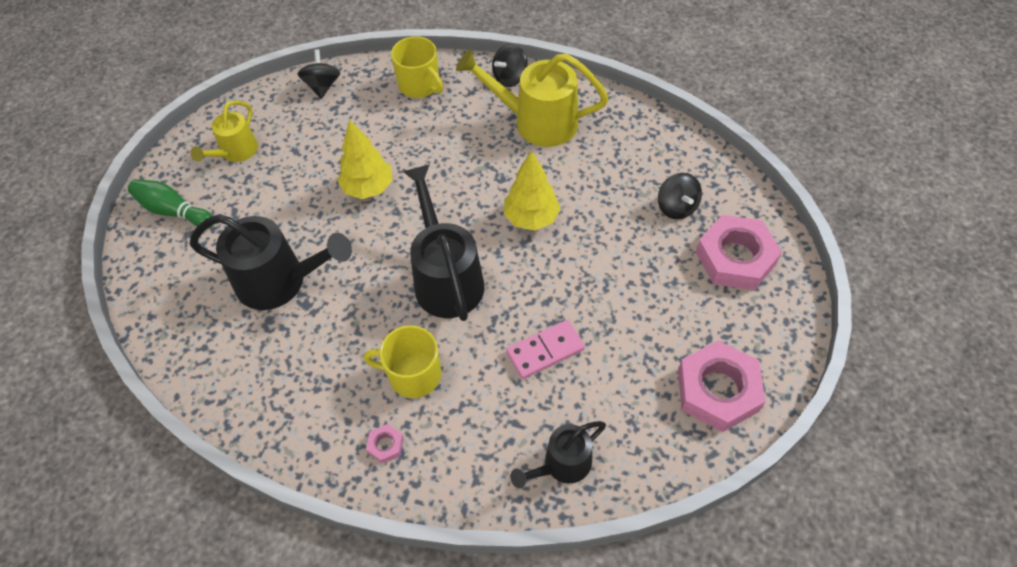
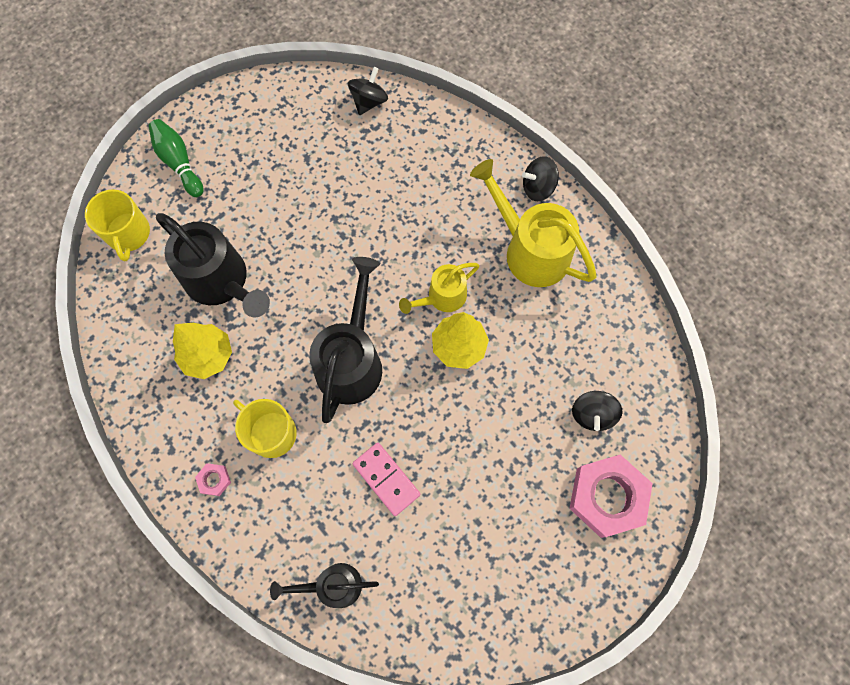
camera: 30 degrees right, 15 degrees up
yellow watering can [191,100,258,162] -> yellow watering can moved to [399,263,479,314]
yellow tree [337,119,392,199] -> yellow tree moved to [173,323,232,379]
yellow mug [391,36,443,98] -> yellow mug moved to [85,189,150,261]
pink domino [506,320,585,379] -> pink domino turned 45 degrees clockwise [353,443,420,516]
pink nut [678,340,766,432] -> none

